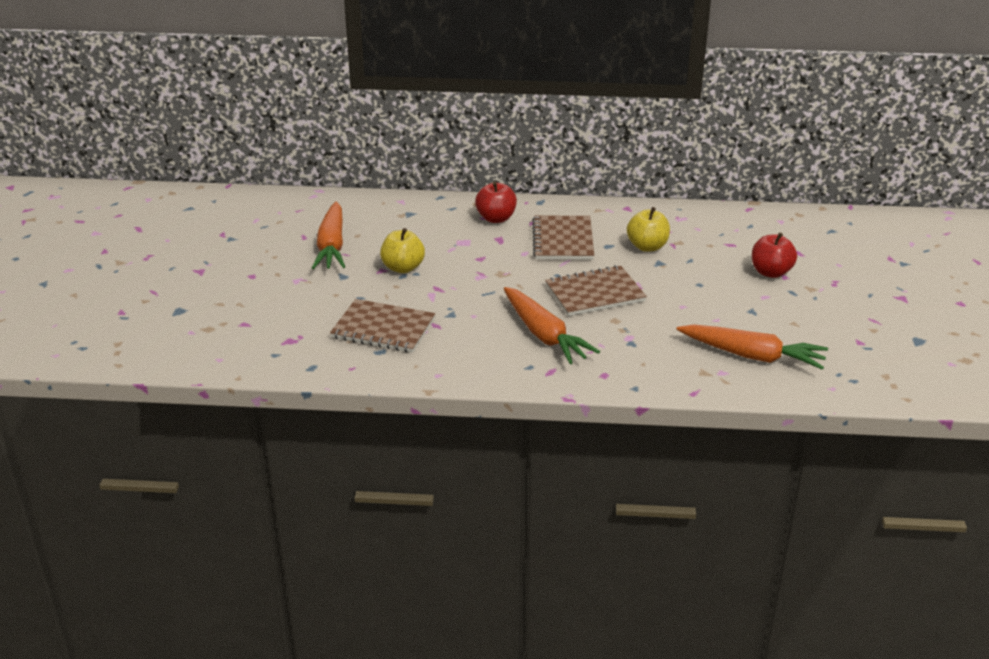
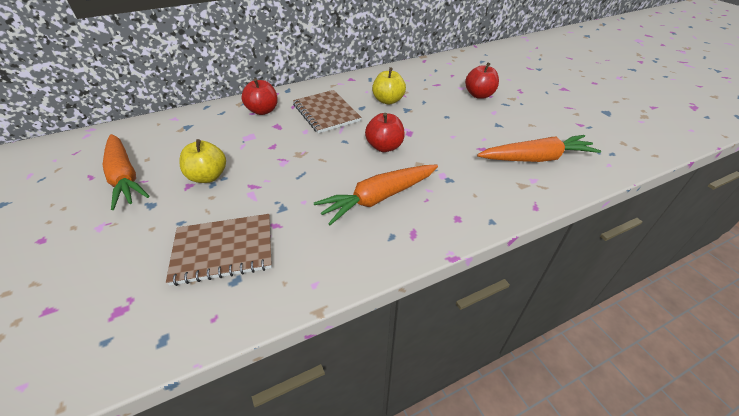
camera: 30 degrees left, 10 degrees up
orange carrot [504,287,600,364] -> orange carrot turned 120 degrees clockwise [314,165,438,225]
brown notebook [545,265,647,316] -> red apple [365,113,405,152]

